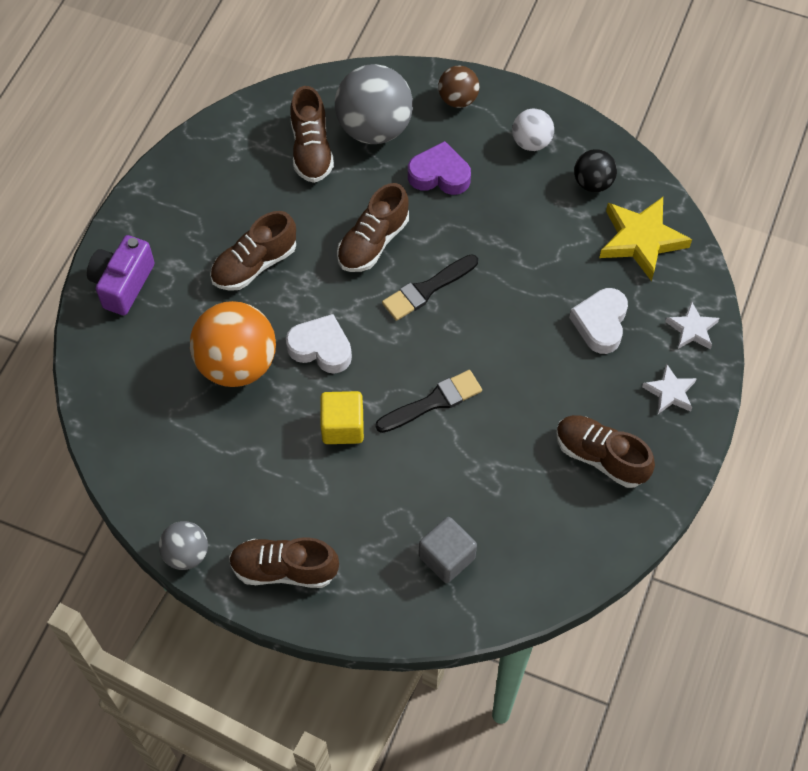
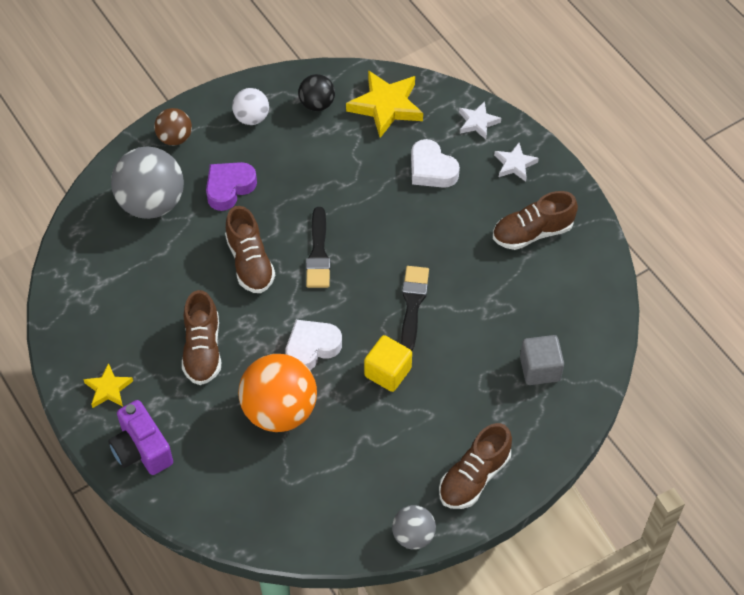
camera: 55 degrees left, 5 degrees down
brown shoe [290,86,334,183] -> none
none -> yellow star [83,363,133,408]

